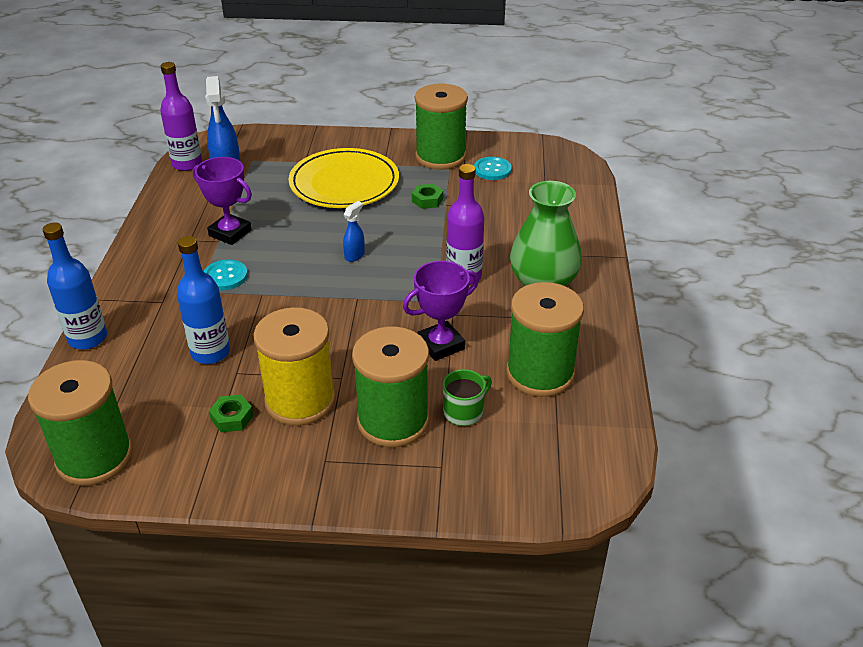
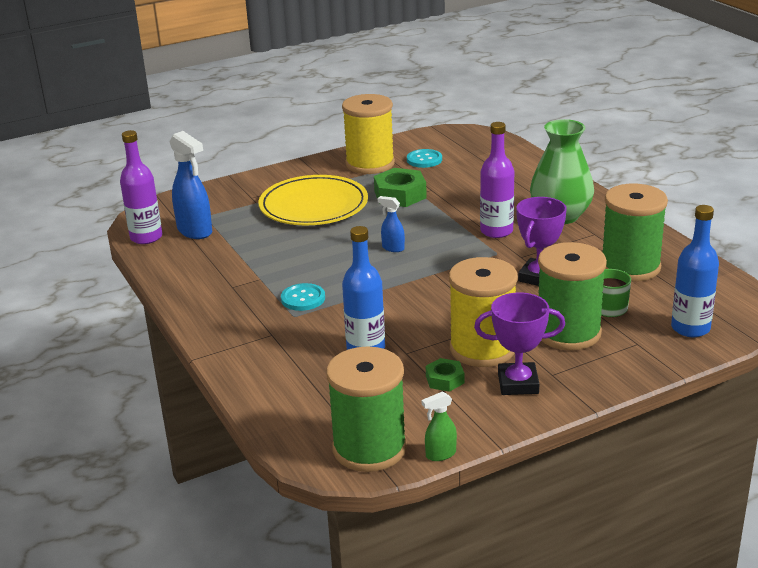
camera: 30 degrees left, 10 degrees down
blue bottle [43,223,107,349] -> blue bottle moved to [671,205,719,337]
purple trophy [193,157,252,245] -> purple trophy moved to [474,292,565,395]
blue spray bottle [343,201,365,262] -> blue spray bottle turned 60 degrees counterclockwise [378,196,405,252]
green nut [412,184,443,209] -> green nut [374,168,427,207], size x1.79
green spool [415,83,468,170] -> yellow spool [342,94,395,174]
none -> green spray bottle [422,391,457,461]

